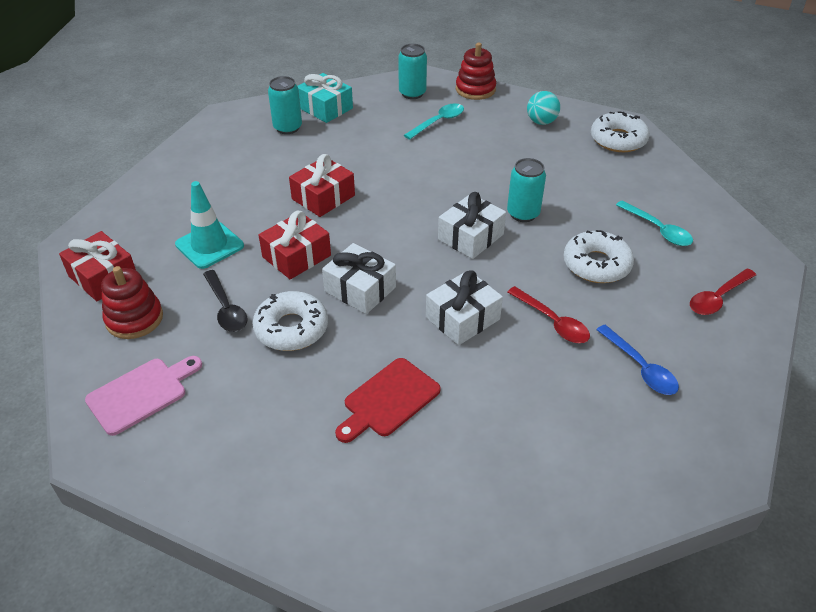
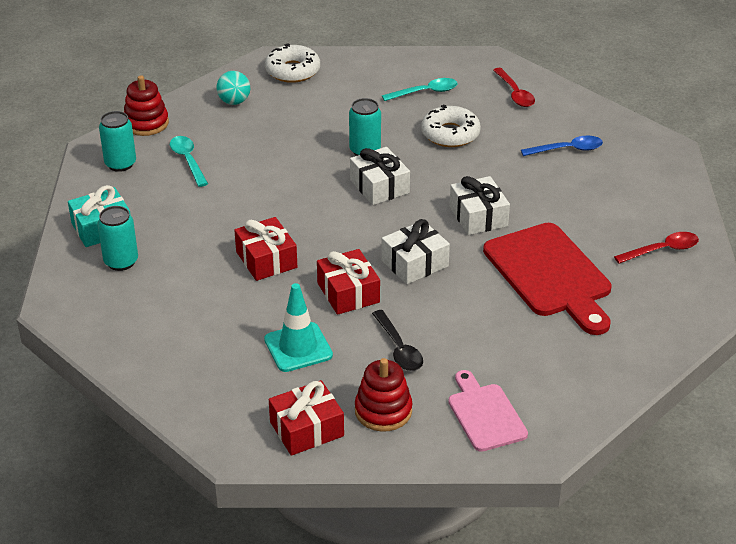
camera: 70 degrees left, 5 degrees down
black spoon [203,270,247,332] -> black spoon turned 75 degrees clockwise [372,310,423,371]
white donut [252,291,328,351] -> none
red cutting board [335,358,441,443] -> red cutting board [483,223,611,335], size x1.71
red spoon [507,286,590,343] -> red spoon moved to [614,232,699,264]

